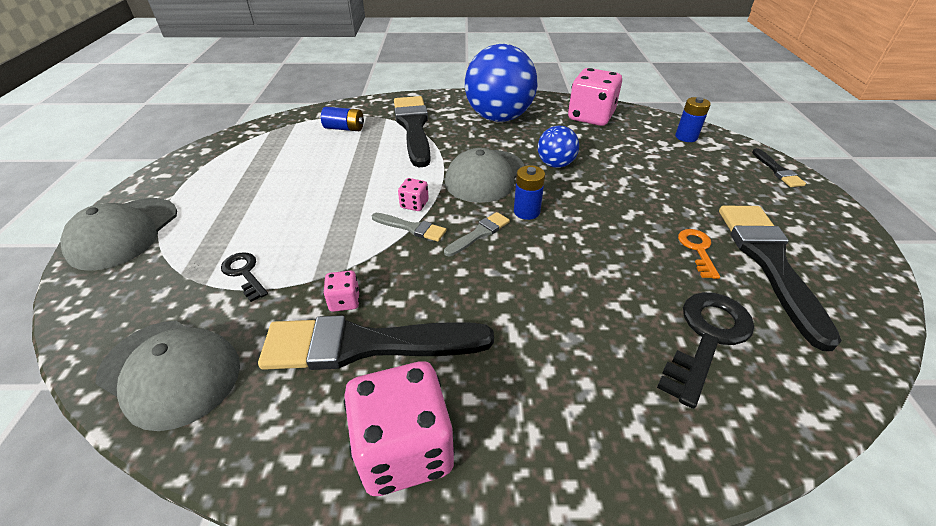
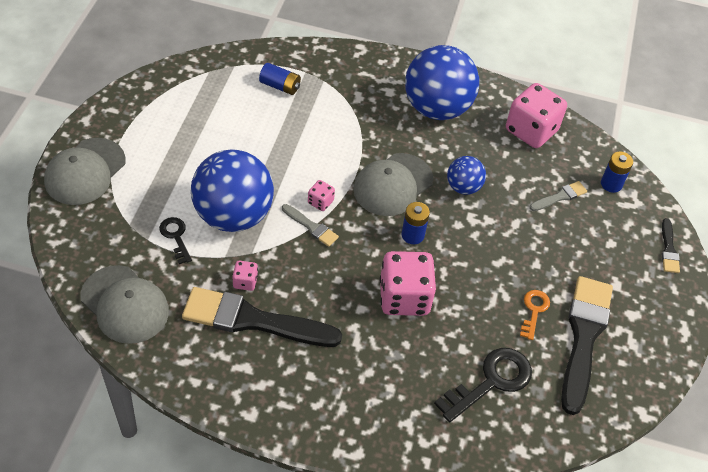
camera: 10 degrees right, 10 degrees up
pink dice [344,361,455,496] -> pink dice moved to [380,251,436,316]
black brush [394,96,431,167] -> none
grey brush [444,212,510,256] -> grey brush moved to [530,181,587,211]
none -> blue ball [191,149,274,232]

